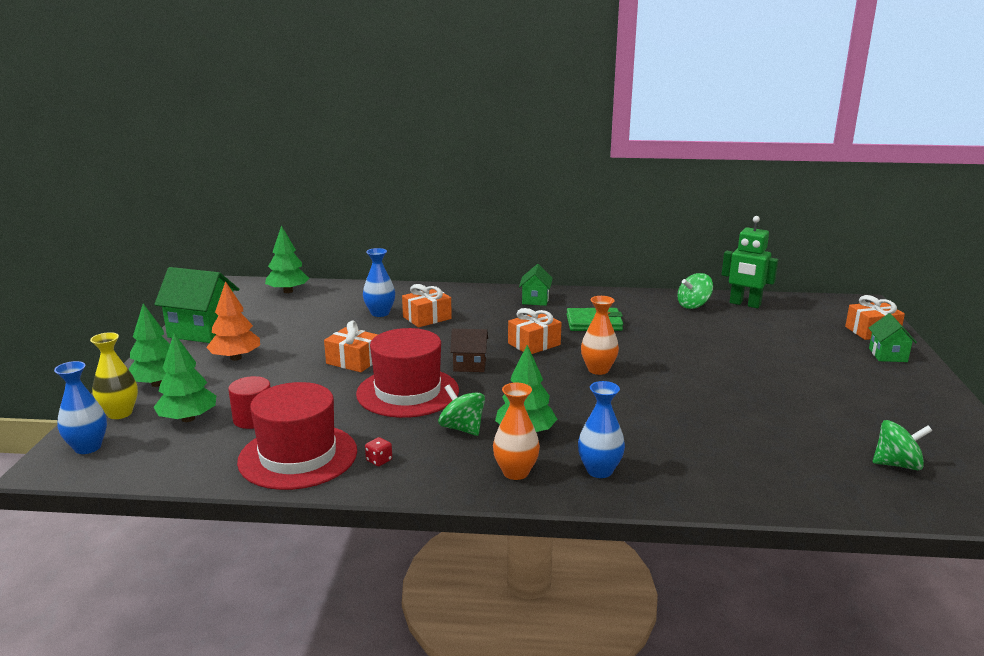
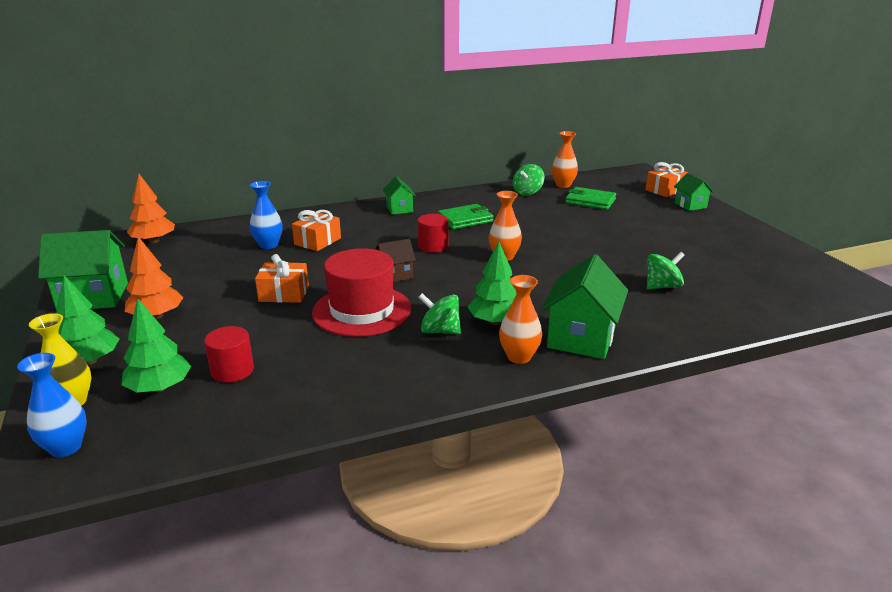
camera: 25 degrees left, 5 degrees up
red hat [237,382,357,490] -> none
green tree [265,225,310,293] -> orange tree [127,174,175,243]
red dice [365,437,392,466] -> none
orange gift [508,308,562,354] -> red cylinder [418,214,448,253]
blue vase [578,381,625,478] -> green house [542,254,628,359]
green robot [722,216,778,308] -> orange vase [552,131,578,188]
green spinning top [873,420,932,470] -> green spinning top moved to [647,252,684,290]
none -> green wallet [565,187,616,210]

